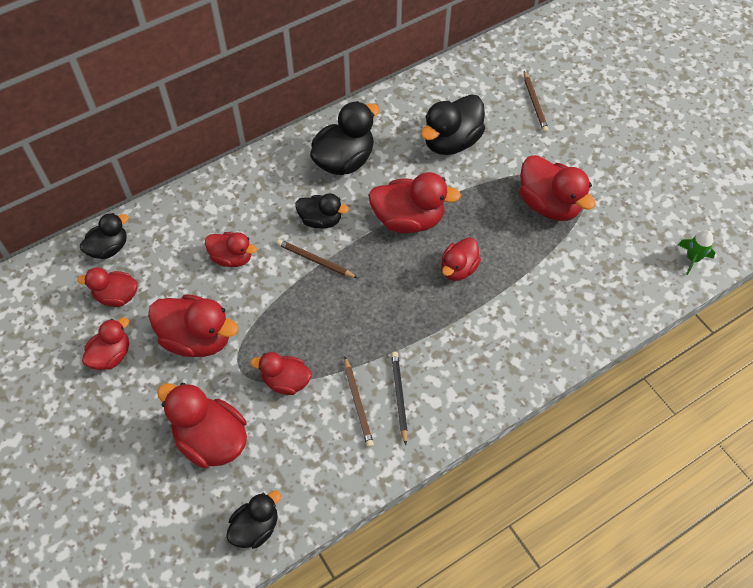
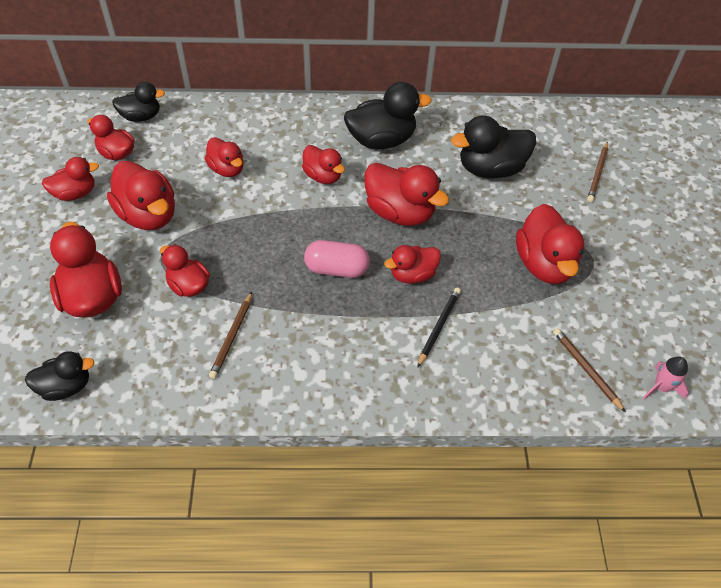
camera: 30 degrees right, 5 degrees down
brown pencil [277,239,357,278] -> brown pencil moved to [553,328,626,412]
black duck [295,193,349,229] -> red duck [302,145,345,184]
black pencil [391,352,408,445] -> black pencil moved to [417,288,461,368]
green rocket [678,230,715,275] -> pink rocket [643,356,689,399]
none -> pink capsule [304,240,370,278]

